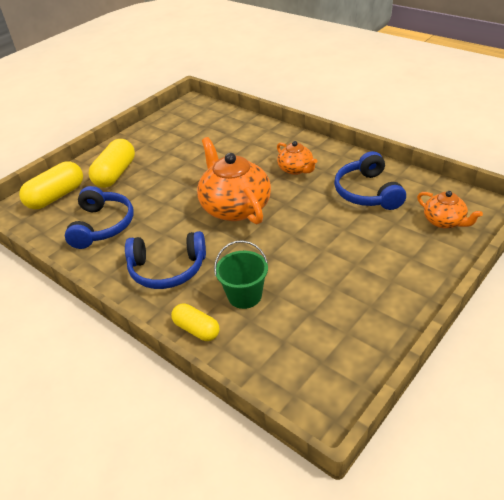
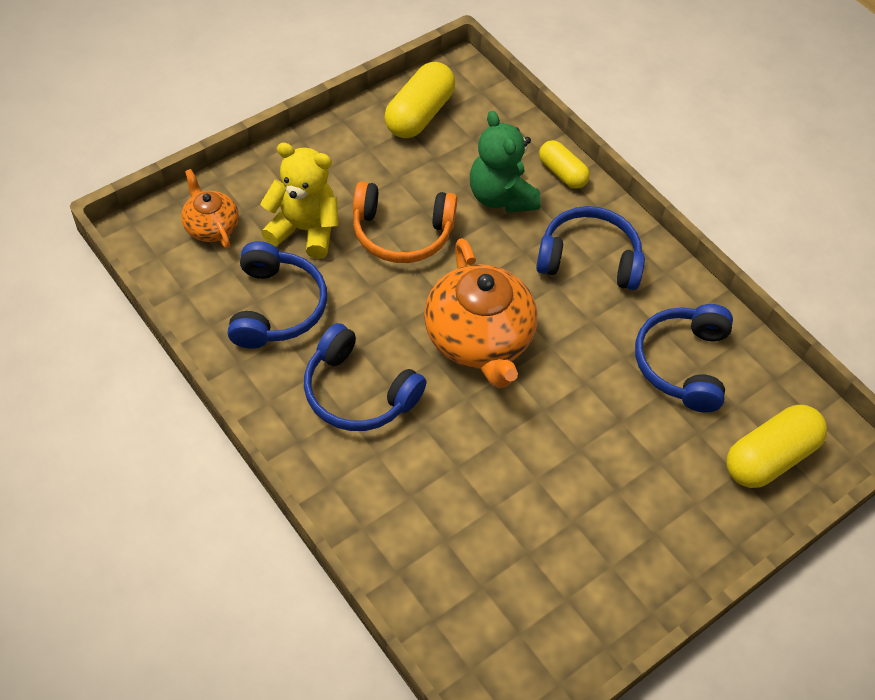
camera: 175 degrees left, 15 degrees up
yellow capsule [89,139,135,188] -> yellow capsule moved to [385,62,455,138]
green bucket [214,240,268,309] -> green teddy bear [470,111,541,213]
orange teapot [277,141,317,175] -> blue headphones [304,323,427,431]
none -> yellow teddy bear [260,142,338,259]
none -> orange headphones [353,182,457,263]

